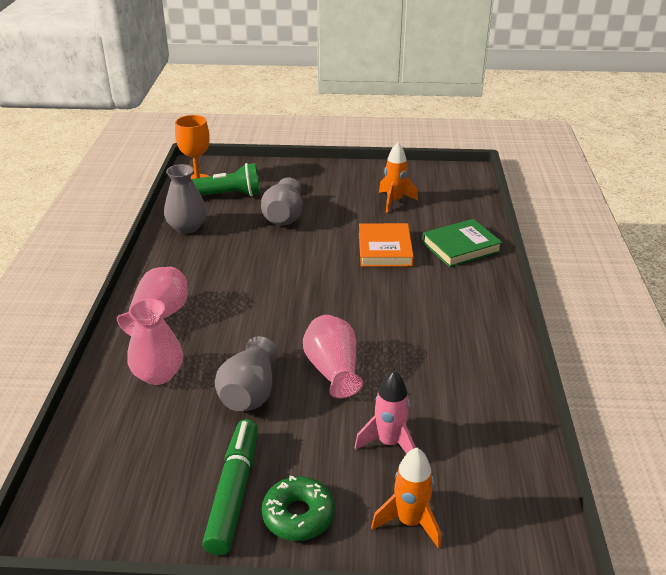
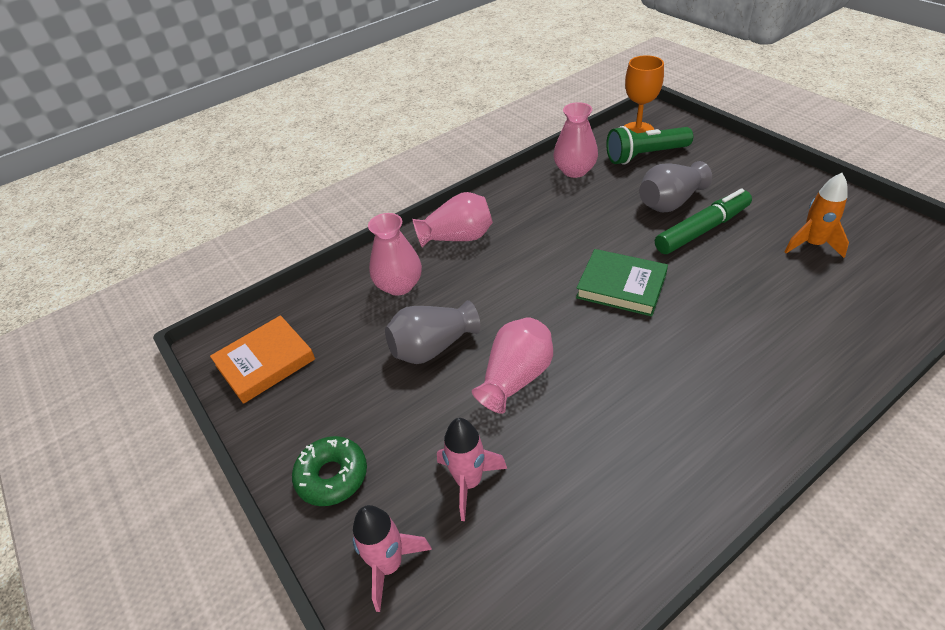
camera: 55 degrees right, 10 degrees up
grey vase [164,164,207,234] -> pink vase [553,102,598,178]
green flashlight [192,163,260,197] -> green flashlight turned 120 degrees clockwise [606,126,693,164]
green marker [202,419,258,556] -> green marker moved to [655,188,752,254]
orange book [359,223,414,267] -> orange book moved to [210,315,315,404]
orange rocket [371,448,441,549] -> pink rocket [353,505,432,612]
green book [422,219,503,267] -> green book moved to [576,249,668,317]

